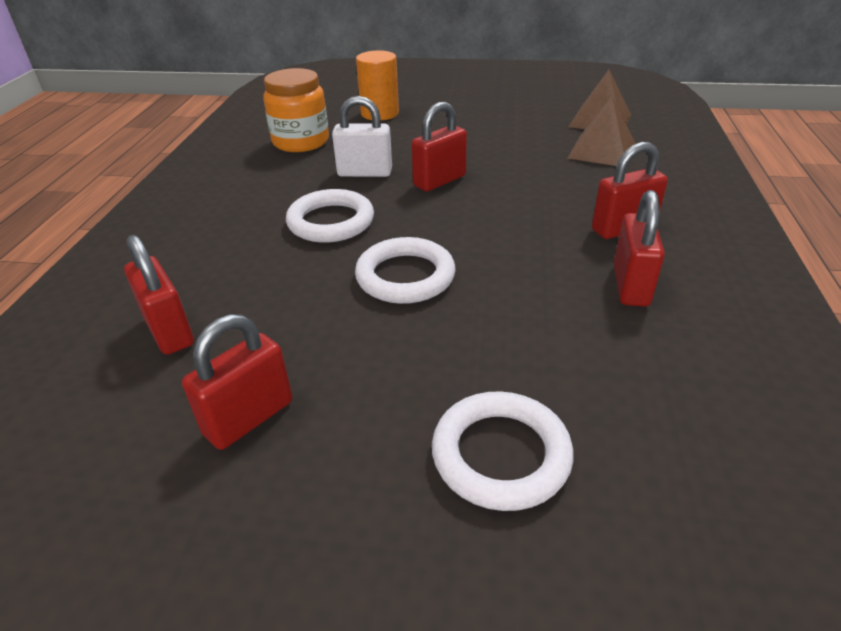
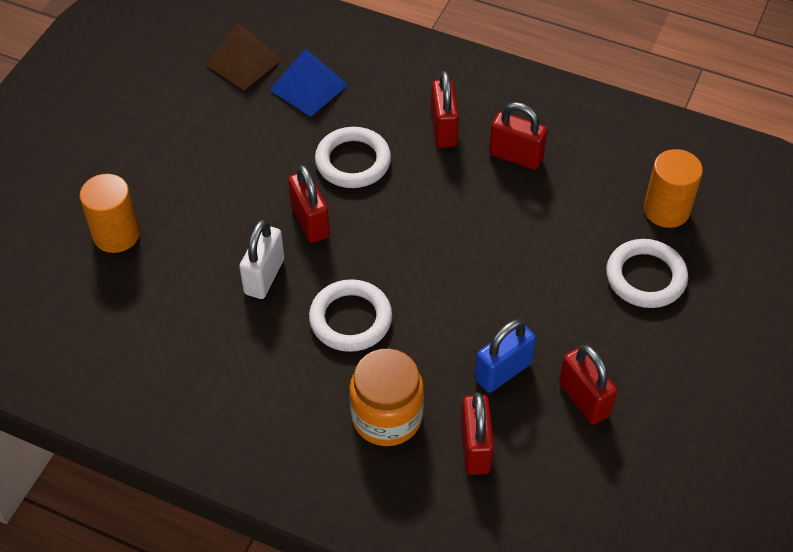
camera: 75 degrees left, 15 degrees up
red padlock [124,235,194,355] -> red padlock turned 75 degrees counterclockwise [461,393,494,475]
orange jar [263,68,329,152] -> orange jar moved to [350,349,424,446]
white ring [355,237,456,304] -> white ring moved to [315,127,391,188]
brown pyramid [568,96,636,166] -> blue pyramid [270,48,348,117]
none -> blue padlock [475,319,536,393]
none -> orange cylinder [644,149,703,228]

